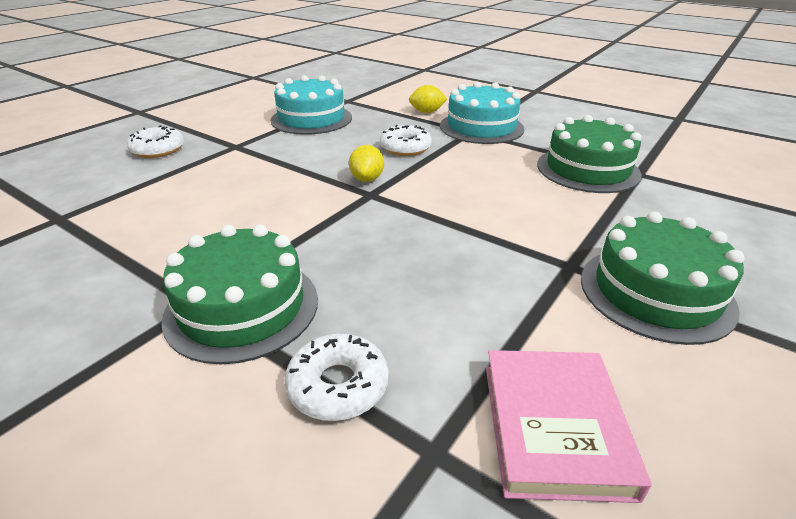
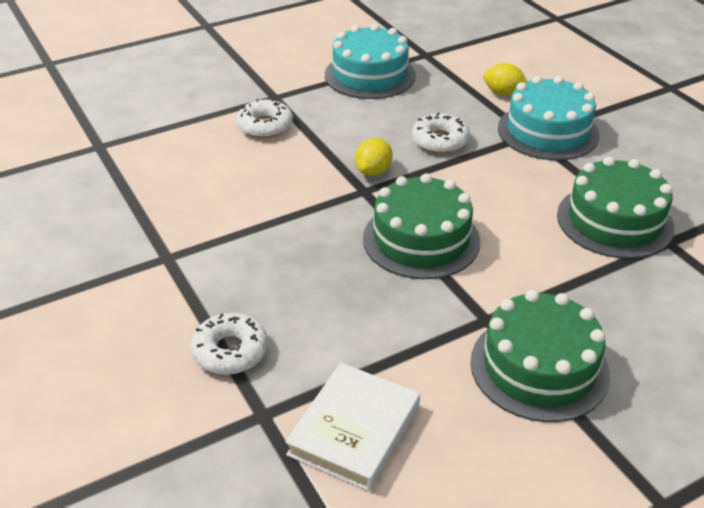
camera: 25 degrees right, 5 degrees up
white donut [127,125,184,158] -> white donut moved to [236,99,293,138]
green cake [161,225,318,364] -> green cake moved to [363,173,480,279]
pink book [486,350,652,503] -> white book [285,363,420,492]

